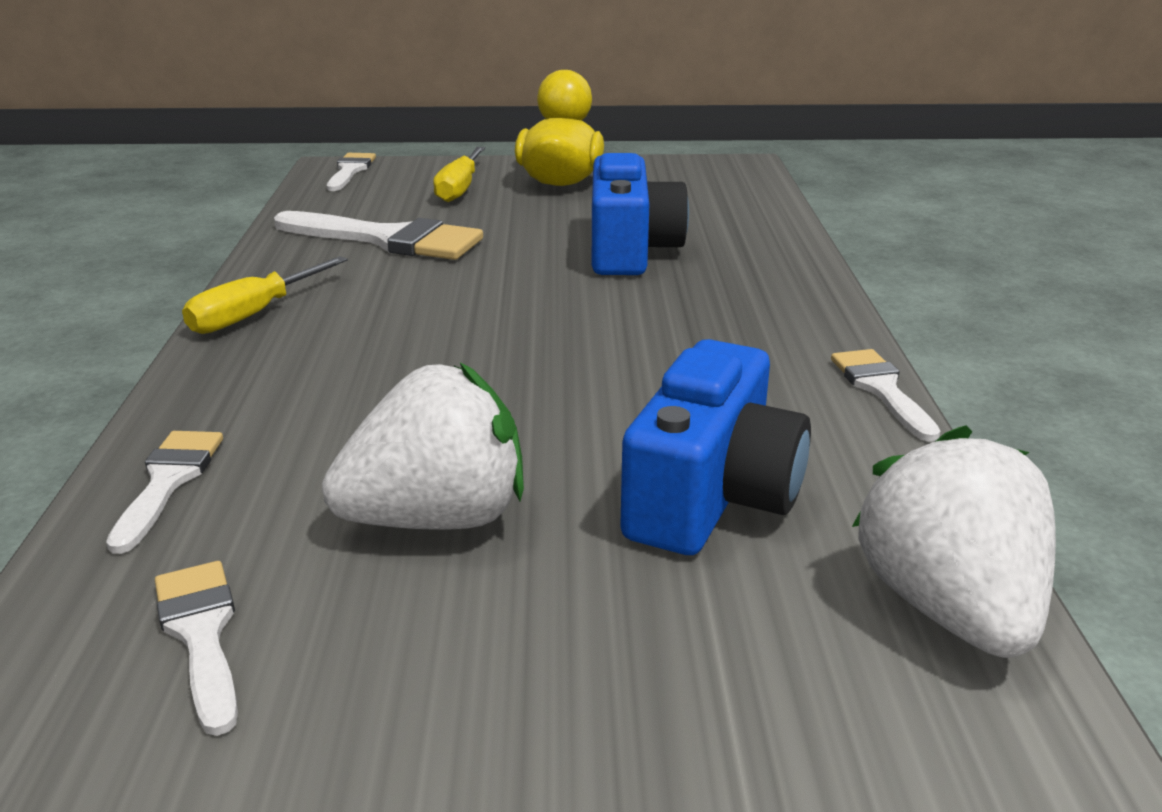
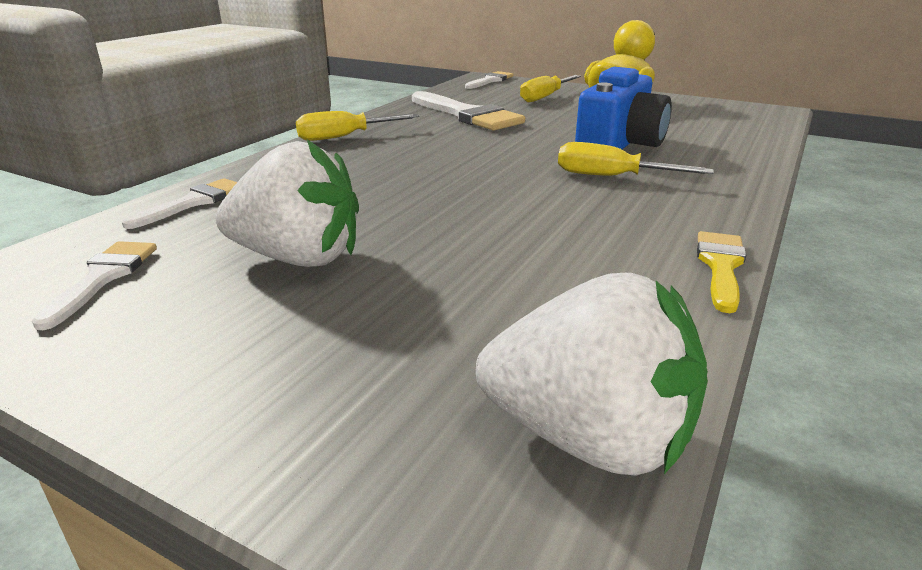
camera: 30 degrees right, 0 degrees up
blue camera [620,339,811,555] -> none
white brush [831,349,940,442] -> yellow brush [697,231,746,313]
white strawberry [852,426,1056,658] -> white strawberry turned 90 degrees clockwise [476,273,708,476]
none -> yellow screwdriver [558,142,714,176]

